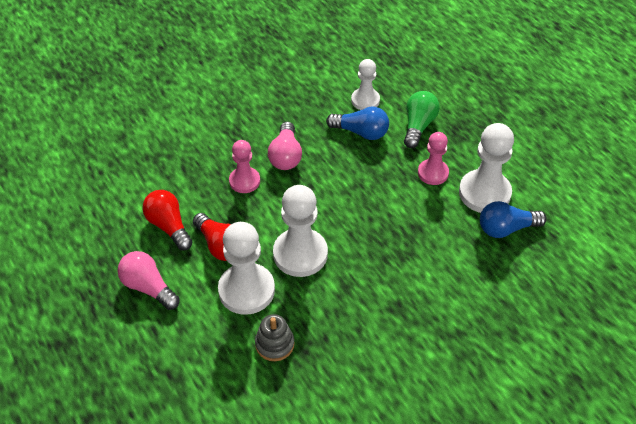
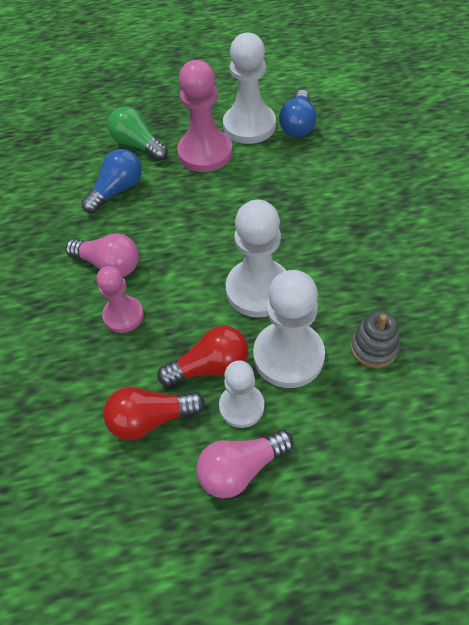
camera: 65 degrees left, 5 degrees up
white pawn [351,59,380,110] -> white pawn moved to [219,360,264,428]
pink pawn [418,132,449,185] -> pink pawn [177,60,232,172], size x1.65

